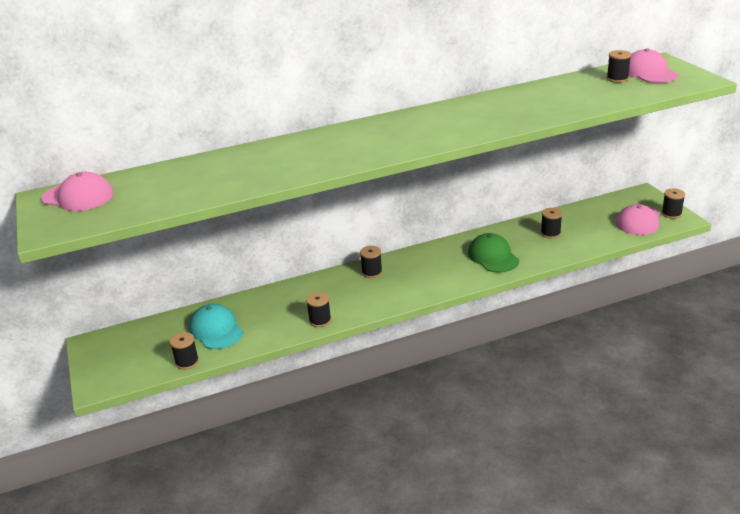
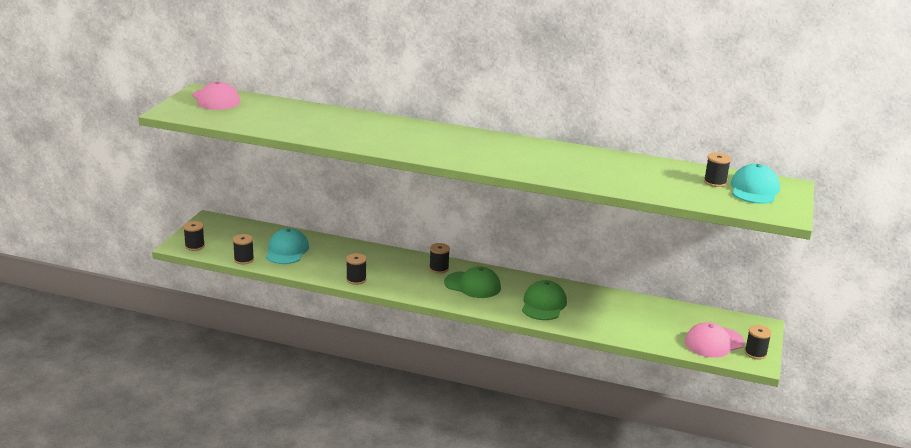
camera: 35 degrees right, 5 degrees down
black spool [541,208,562,239] -> black spool moved to [183,221,205,251]
pink cap [628,49,678,83] -> turquoise cap [731,164,780,204]
none -> green cap [444,266,501,298]

